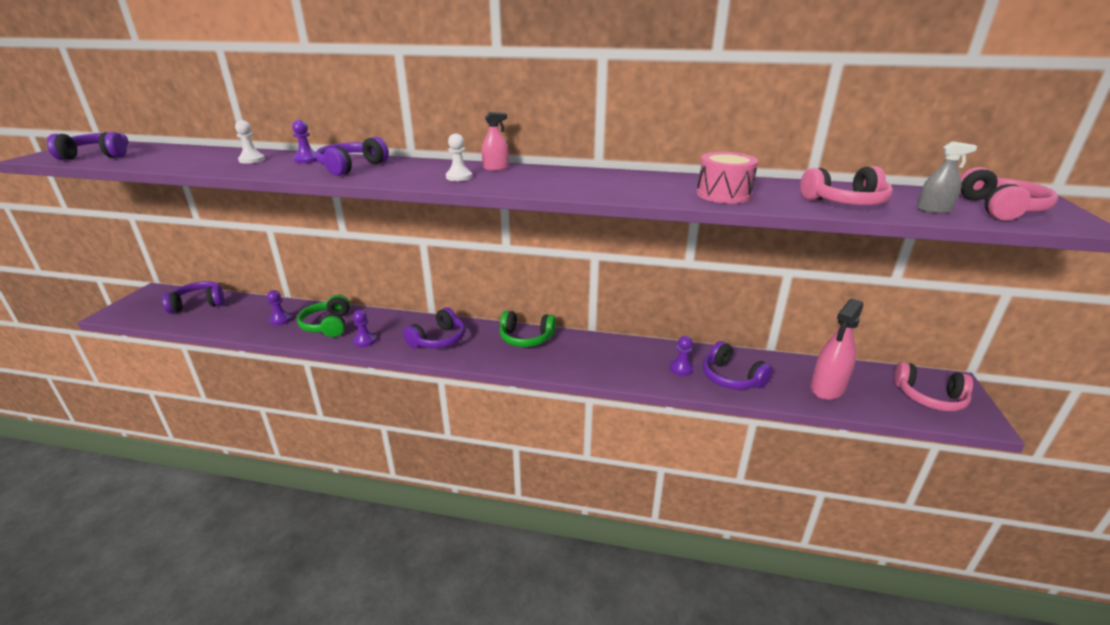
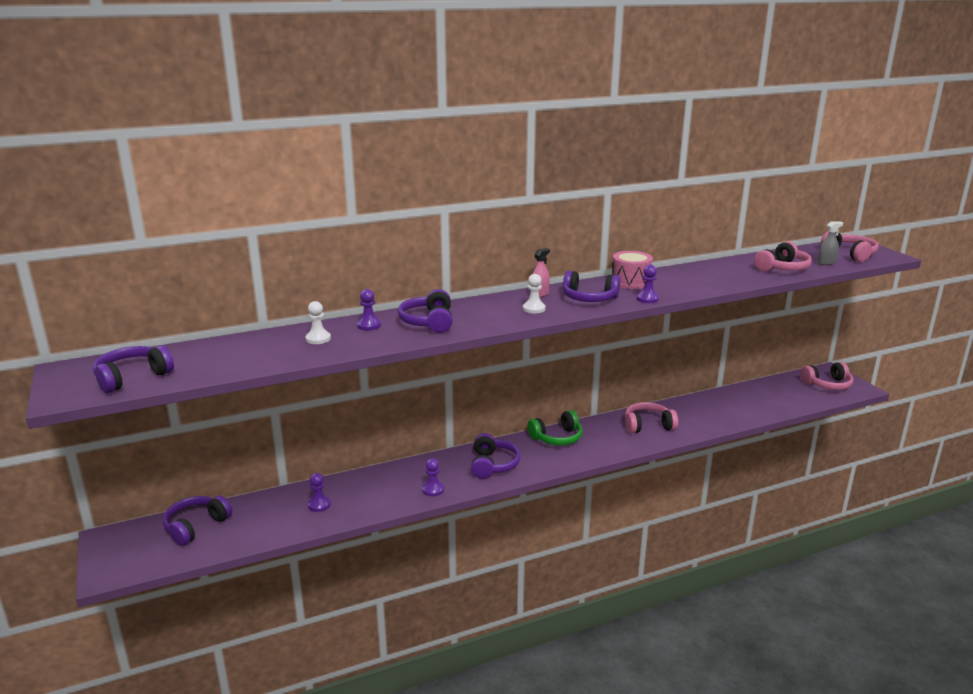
camera: 35 degrees left, 5 degrees down
green headphones [297,295,350,337] -> none
purple pawn [670,336,694,376] -> purple pawn moved to [636,265,659,303]
pink drum [697,152,758,204] -> pink drum moved to [612,251,653,289]
purple headphones [703,341,773,390] -> purple headphones moved to [563,271,620,302]
pink spray bottle [810,299,863,400] -> none
none -> pink headphones [625,402,678,433]

